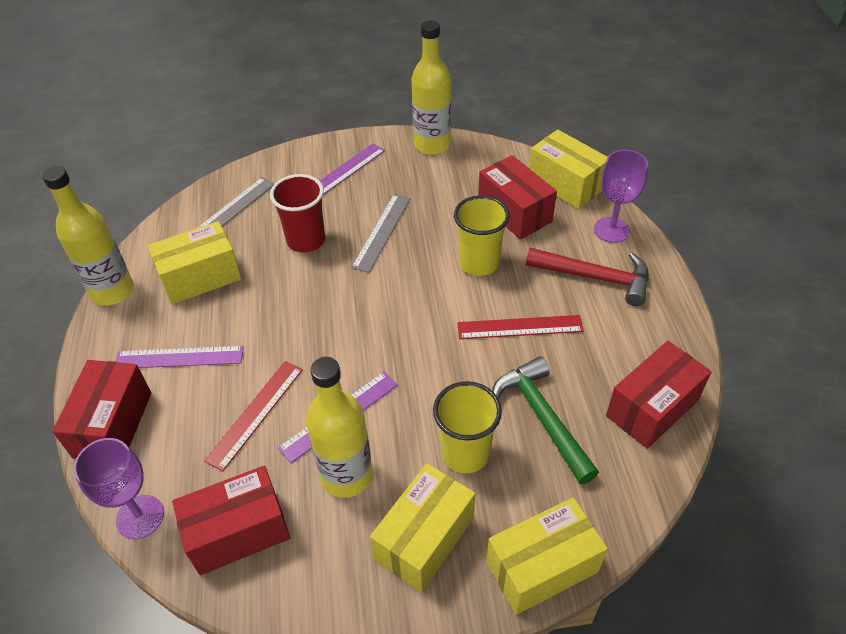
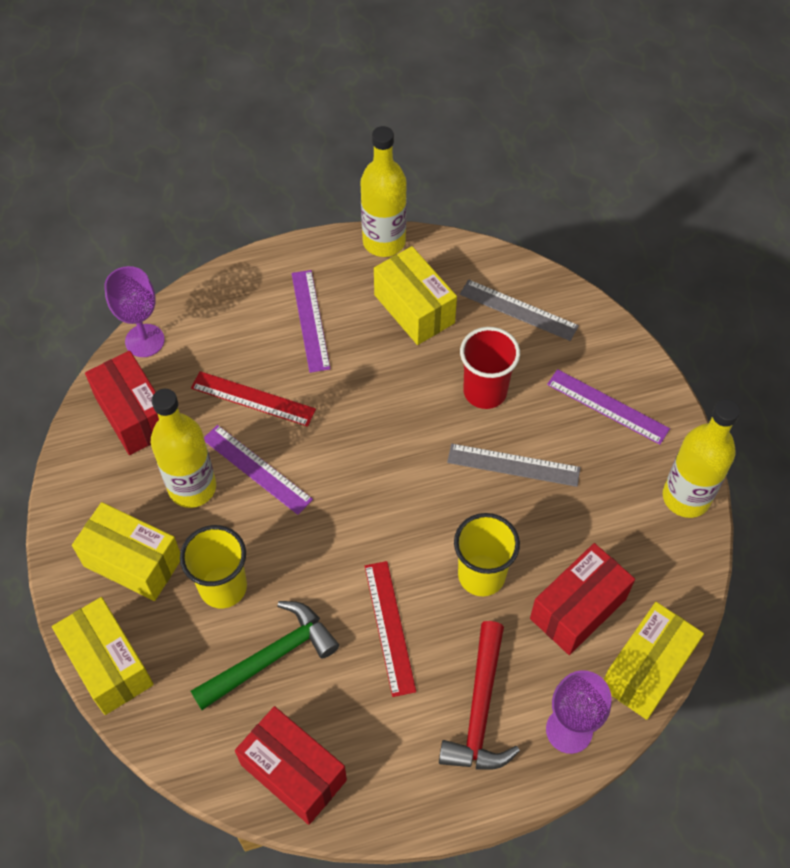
camera: 80 degrees right, 10 degrees up
red box [52,360,152,459] -> none

